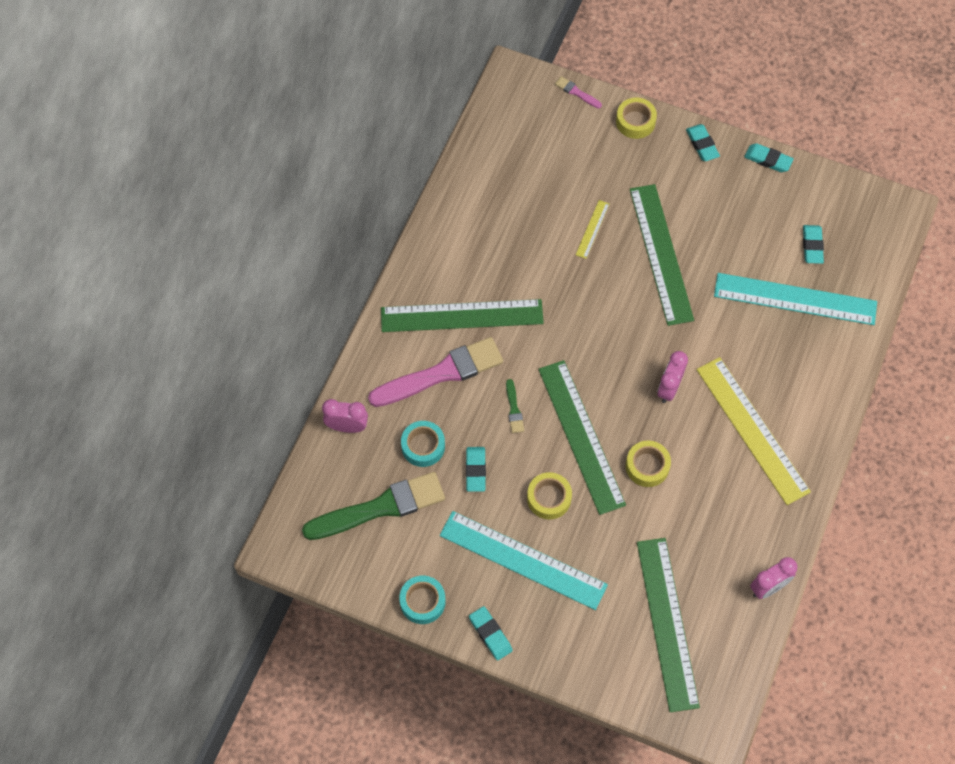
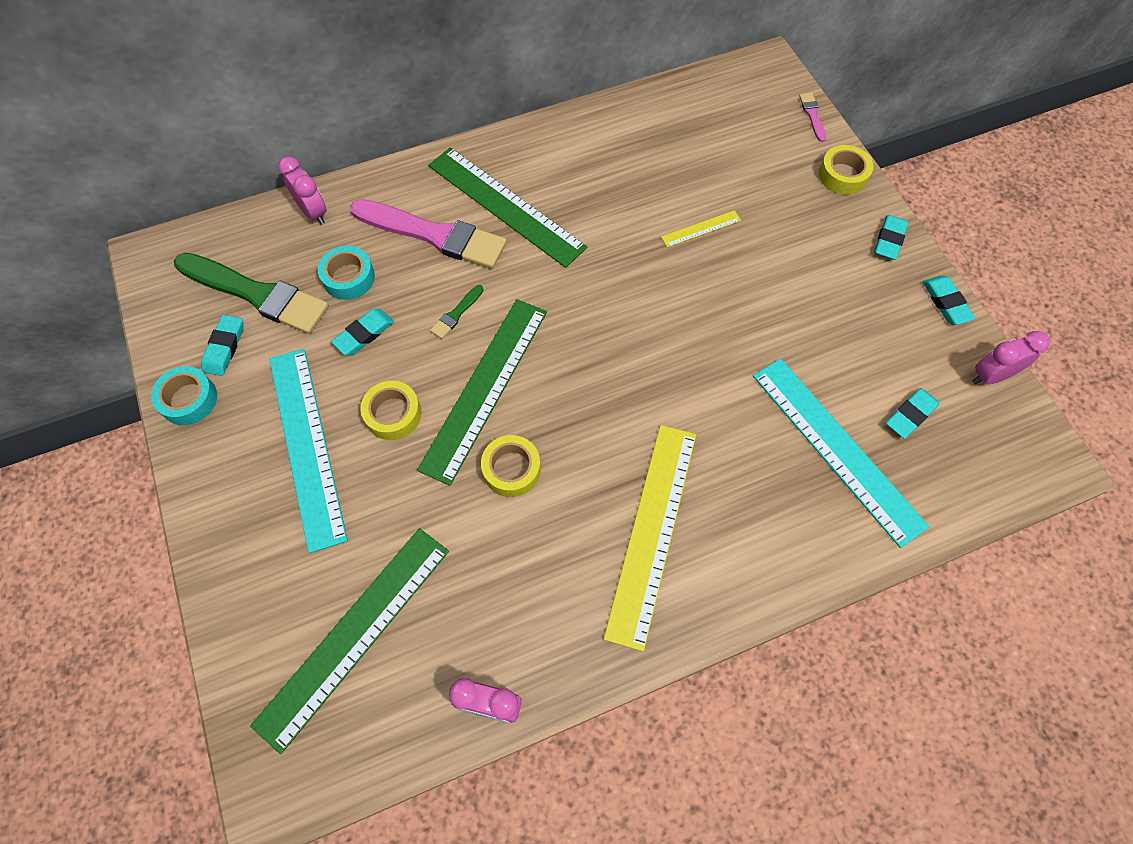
camera: 45 degrees right, 0 degrees up
turquoise eraser [469,606,513,661] -> turquoise eraser moved to [201,315,243,376]
green ruler [630,184,694,326] -> none
pink clock [657,351,688,403] -> pink clock moved to [972,331,1050,385]

